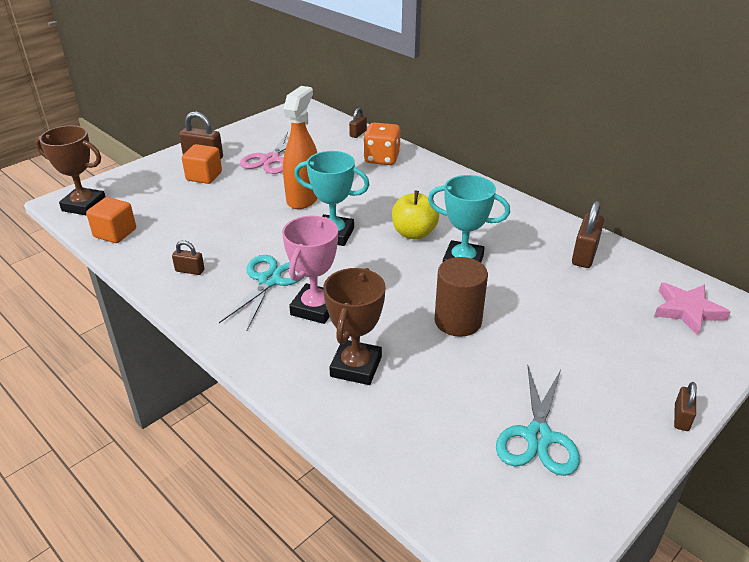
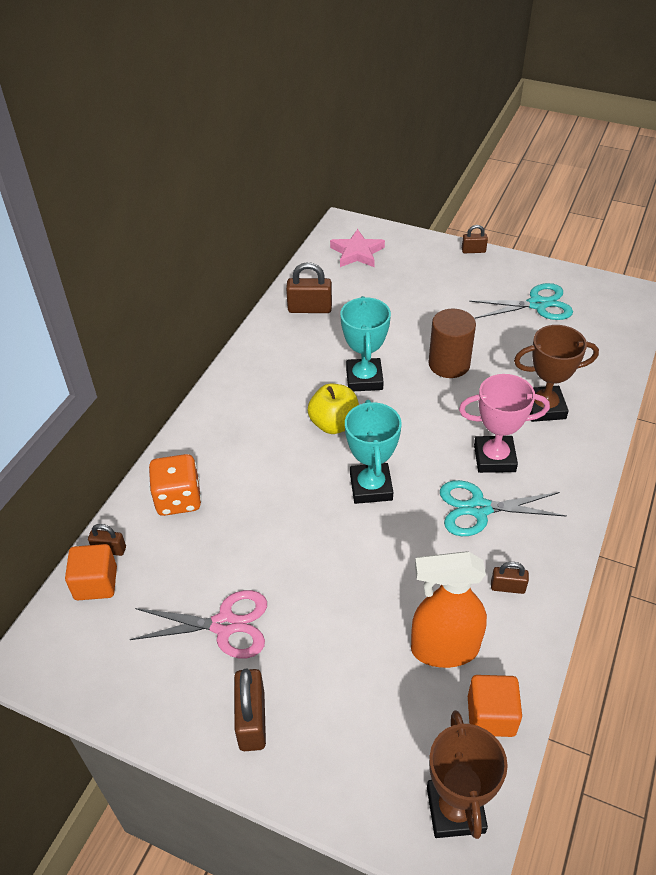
camera: 110 degrees left, 10 degrees up
brown padlock [172,241,205,275] -> brown padlock turned 75 degrees counterclockwise [491,562,529,594]
orange cube [182,144,222,184] -> orange cube moved to [65,544,117,600]
orange spray bottle [283,86,318,209] -> orange spray bottle moved to [411,551,487,668]

